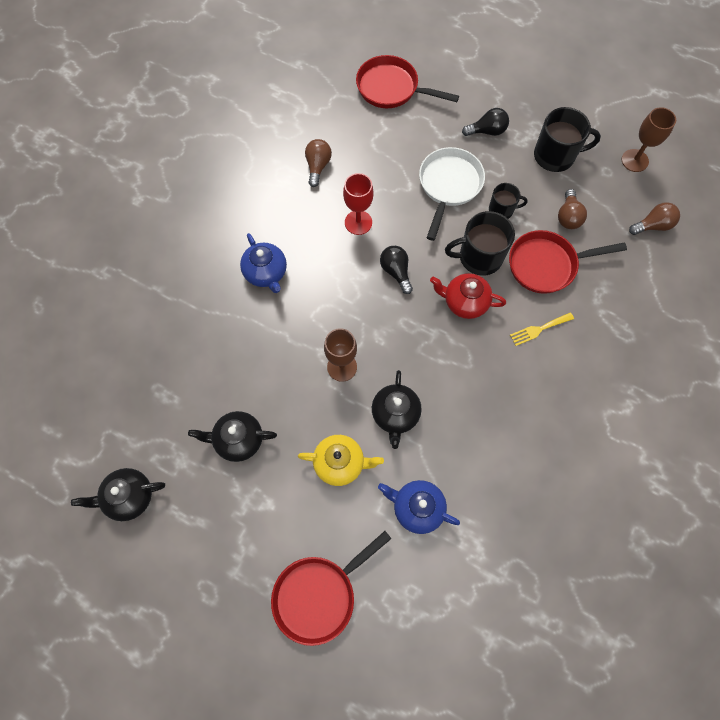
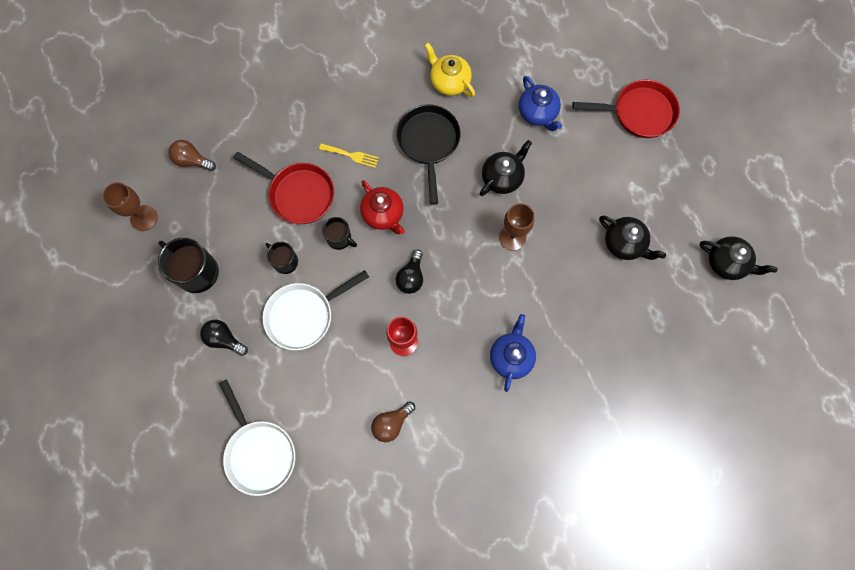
camera: 140 degrees left, 5 degrees up
yellow teapot [298,435,384,486] -> yellow teapot moved to [424,43,475,97]
red pan [356,55,459,108] -> white pan [219,379,295,496]
black mug [445,211,515,276] -> black mug [322,217,357,250], size x0.59
brown light bulb [558,189,587,229] -> none
none -> black pan [397,104,460,205]

